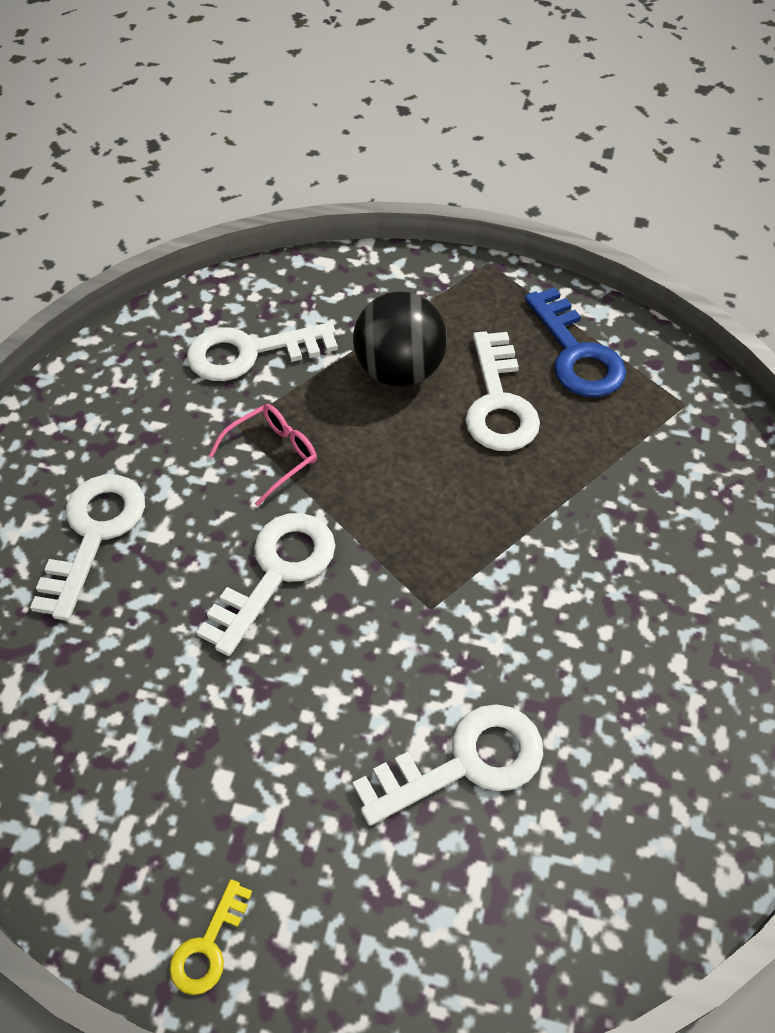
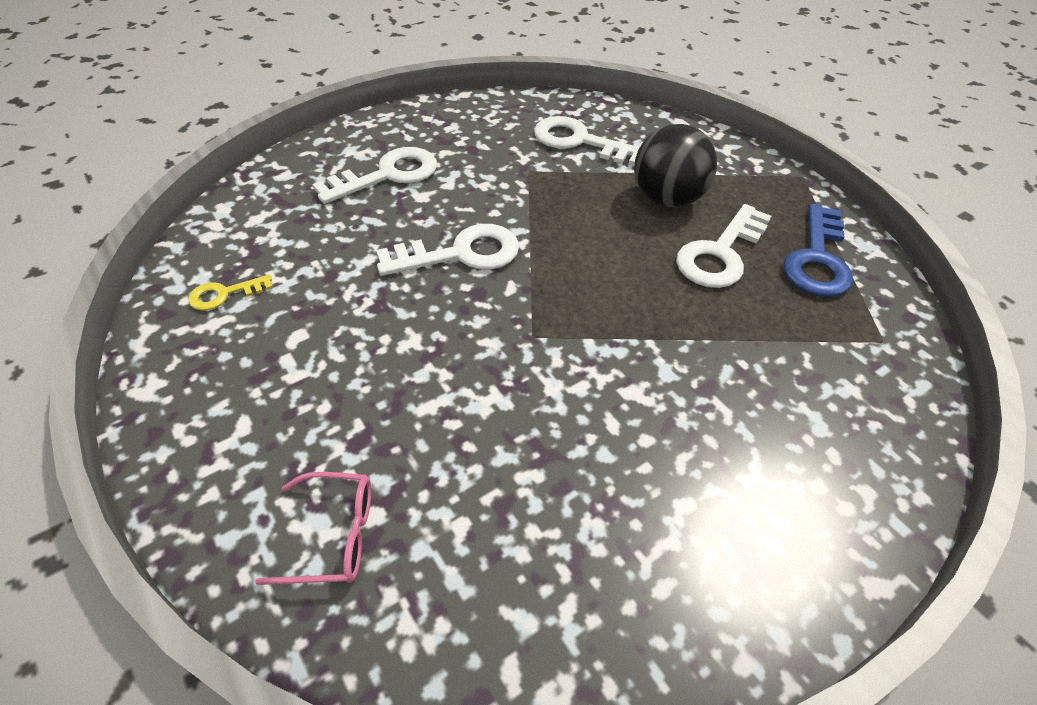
camera: 40 degrees right, 5 degrees down
yellow key [169,879,252,995] -> yellow key moved to [188,274,273,311]
pink glasses [208,404,317,506] -> pink glasses moved to [255,472,371,585]
white key [353,704,543,826] -> none

